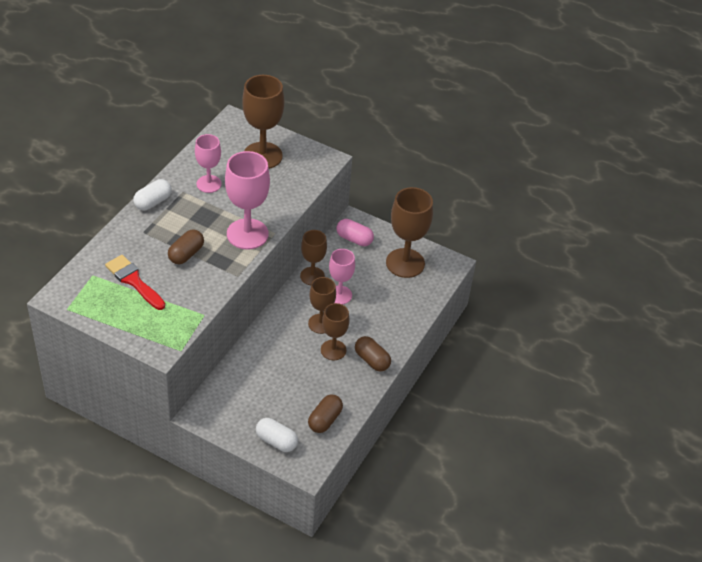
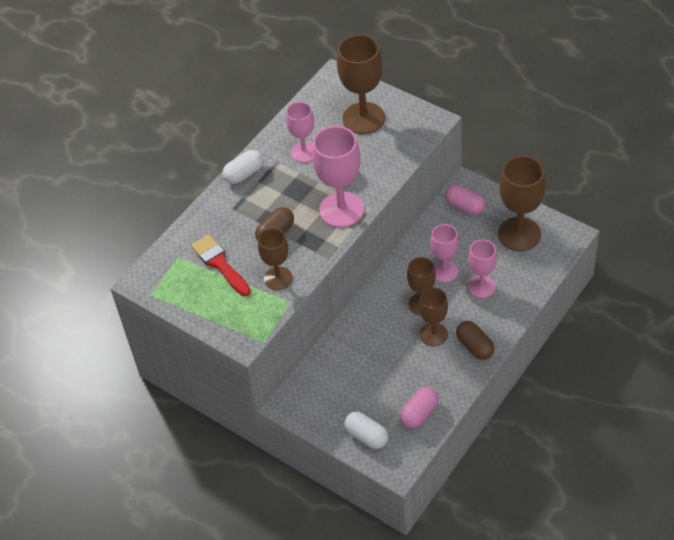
camera: 15 degrees right, 5 degrees up
brown goblet [300,230,327,285] -> brown goblet moved to [258,228,293,290]
brown capsule [308,395,343,433] -> pink capsule [400,387,439,428]
none -> pink goblet [468,240,497,298]

